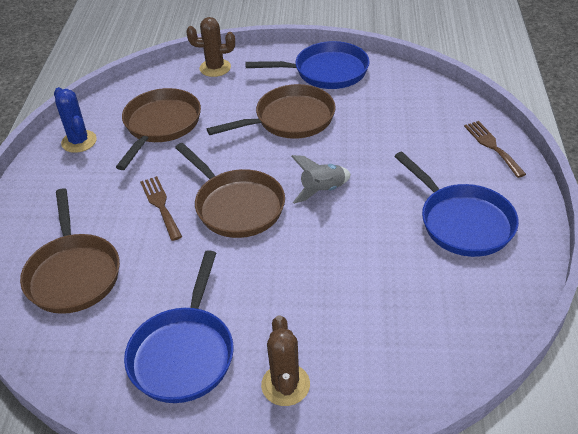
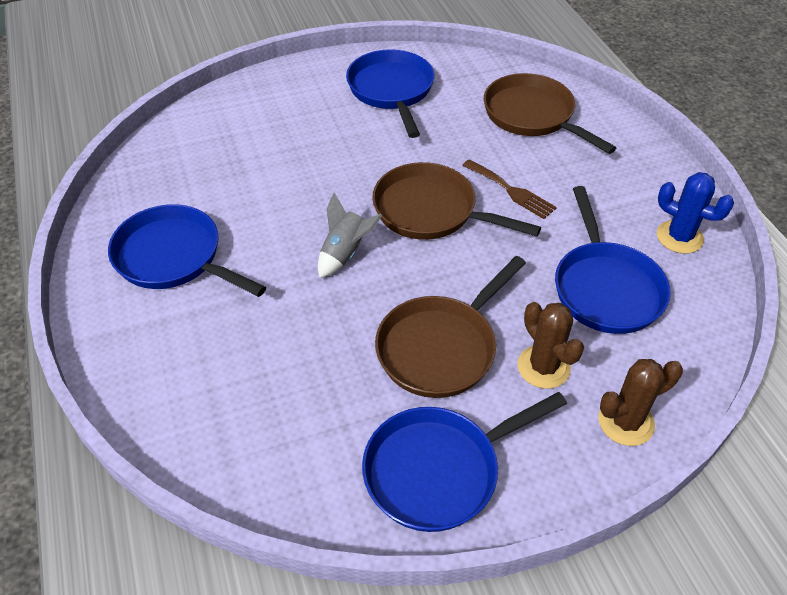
camera: 155 degrees right, 5 degrees up
brown pan [116,88,201,170] -> blue pan [555,186,671,334]
brown cactus [261,315,310,406] -> brown cactus moved to [517,302,584,389]
brown fork [464,121,526,178] -> none

